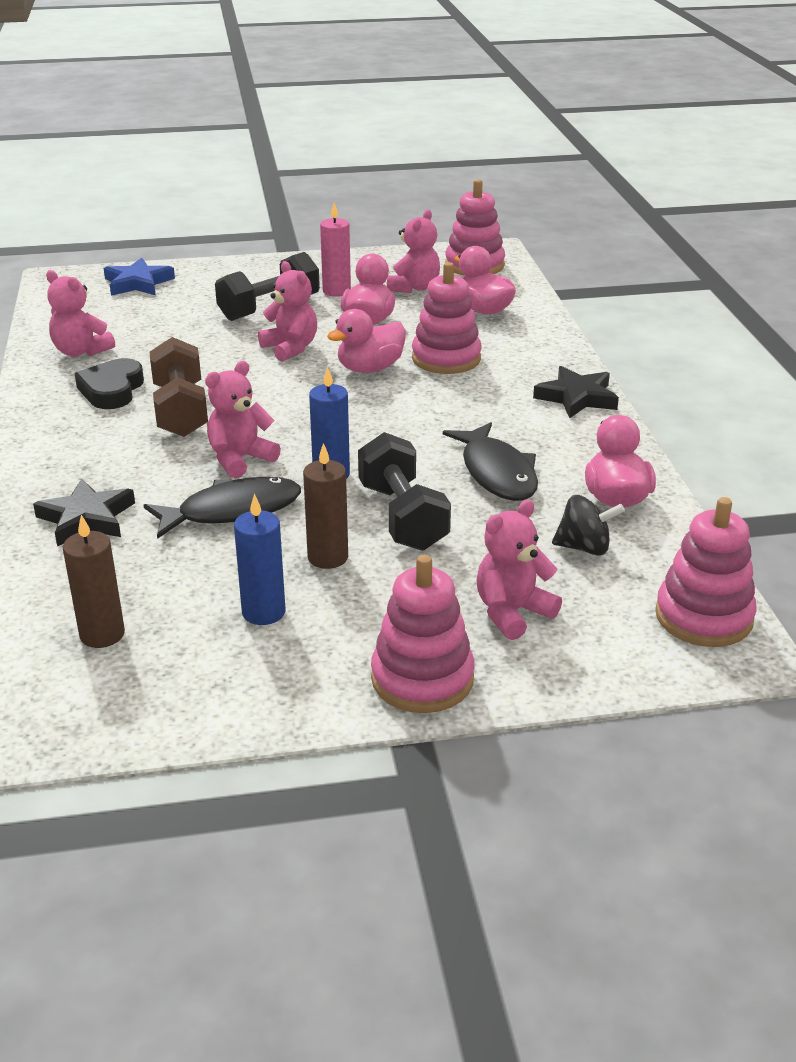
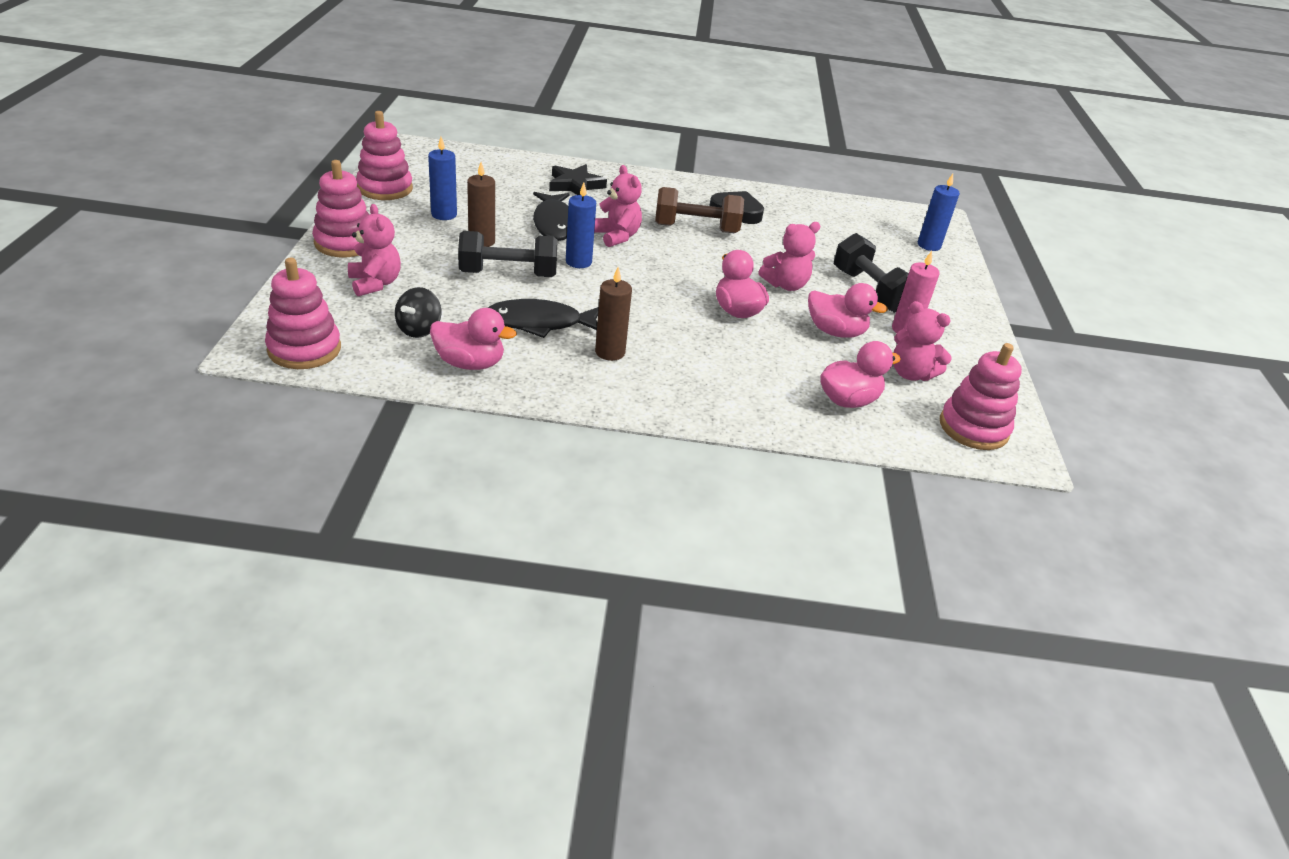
camera: 100 degrees right, 5 degrees up
pink teddy bear [46,270,115,356] -> none
brown candle [63,515,125,648] -> brown candle moved to [595,267,632,361]
blue star [104,258,175,296] -> blue candle [918,174,960,251]
pink stacking toy [412,262,481,374] -> pink stacking toy moved to [356,111,413,200]
black star [533,366,619,418] -> none

